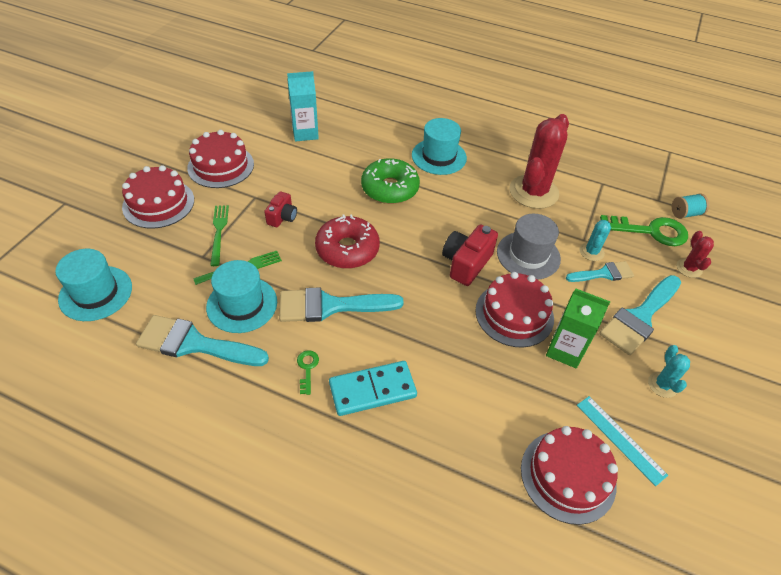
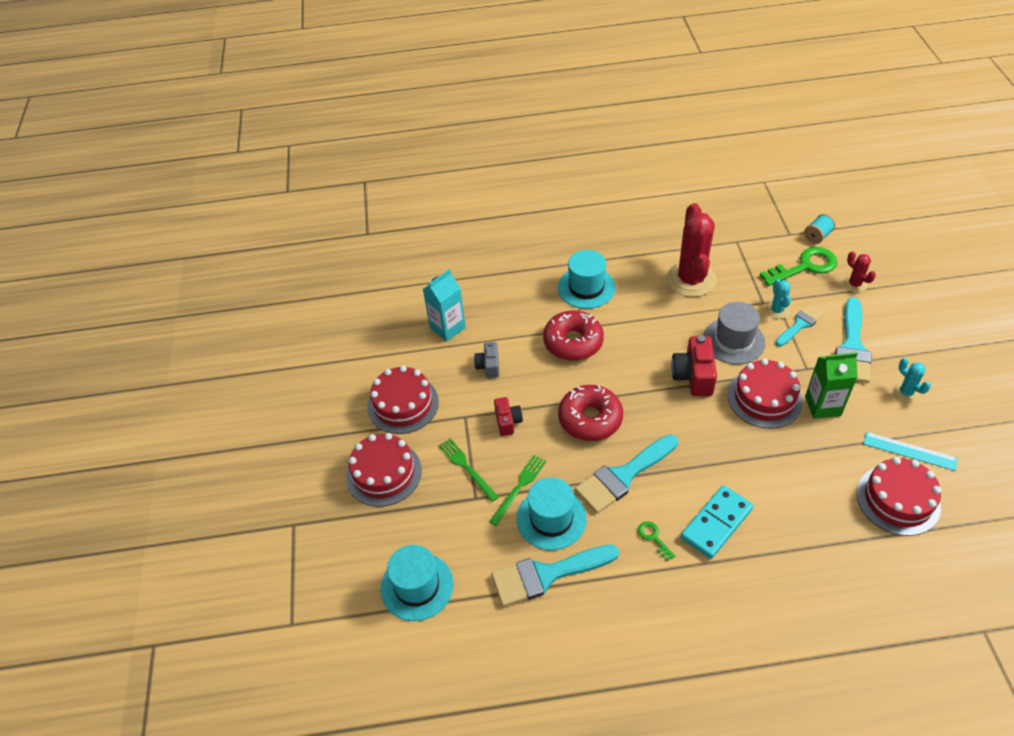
camera: 25 degrees left, 0 degrees up
green donut [361,158,420,204] -> red donut [543,311,604,361]
none -> grey camera [474,342,500,378]

